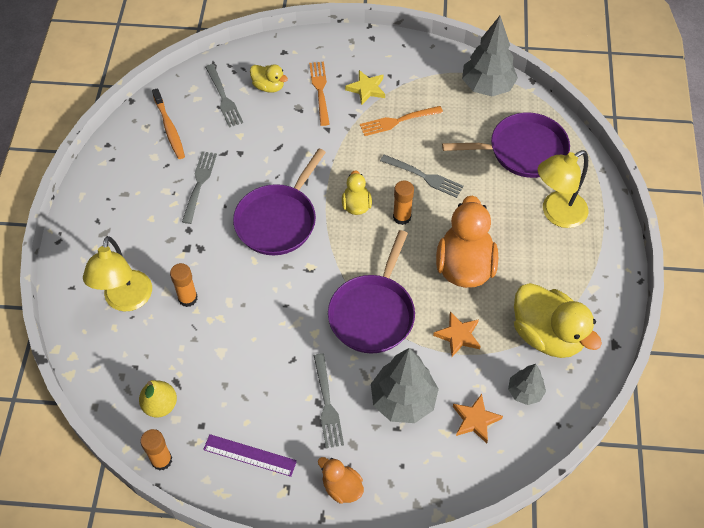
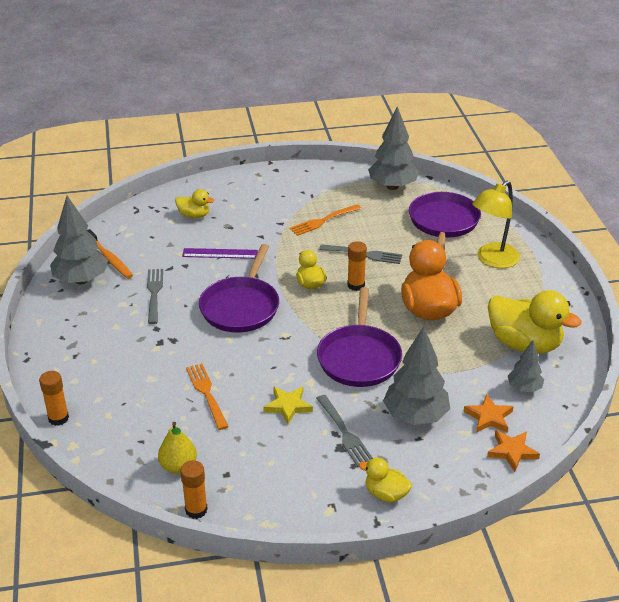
camera: 15 degrees left, 20 degrees down
yellow lamp [83,236,152,312] -> none
orange glue stick [170,263,197,307] -> orange glue stick moved to [39,371,69,426]
purple ruler [203,434,297,477] -> purple ruler moved to [182,248,258,259]
grey fork [205,64,243,127] -> none
orange fork [309,62,330,126] -> orange fork moved to [186,363,229,430]
orange duck [318,457,364,504] -> yellow duck [359,458,412,502]
yellow star [345,70,385,105] -> yellow star moved to [263,387,313,424]
orange star [433,311,481,357] -> orange star moved to [487,430,540,472]
purple pan [442,113,570,178] -> purple pan turned 60 degrees counterclockwise [409,192,481,251]
none -> grey tree [50,196,108,285]

